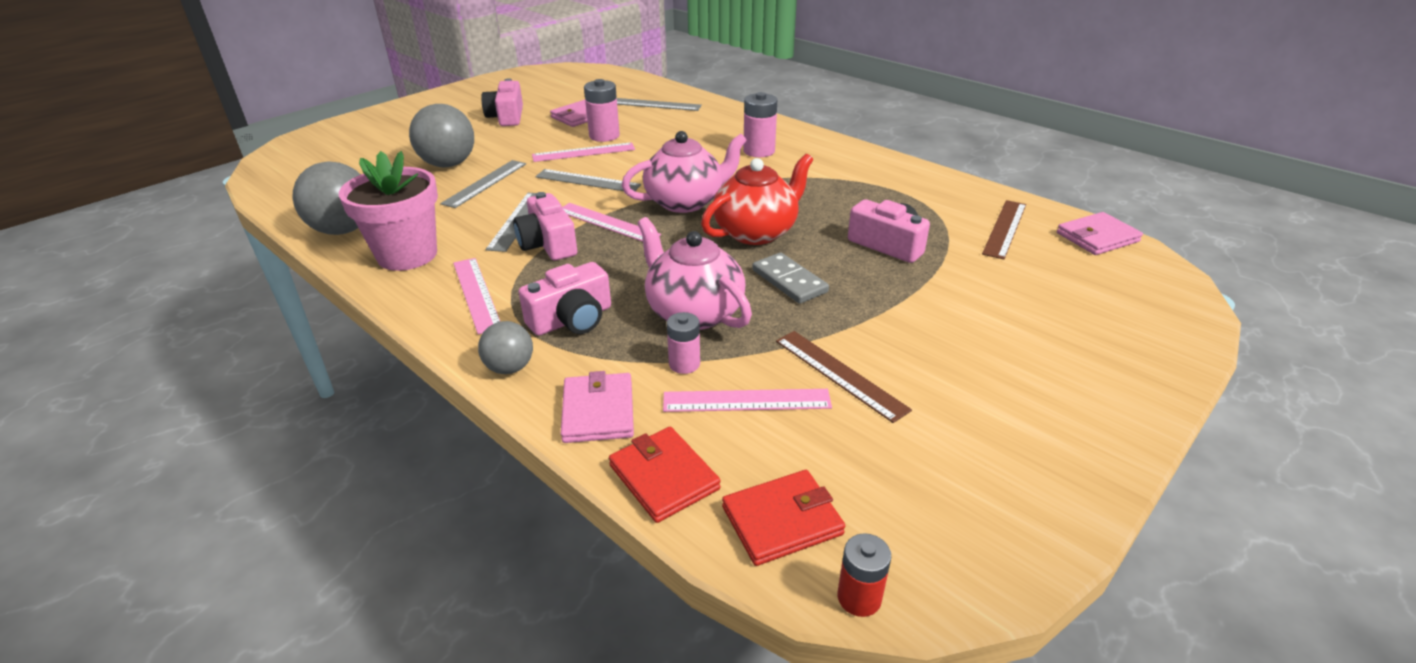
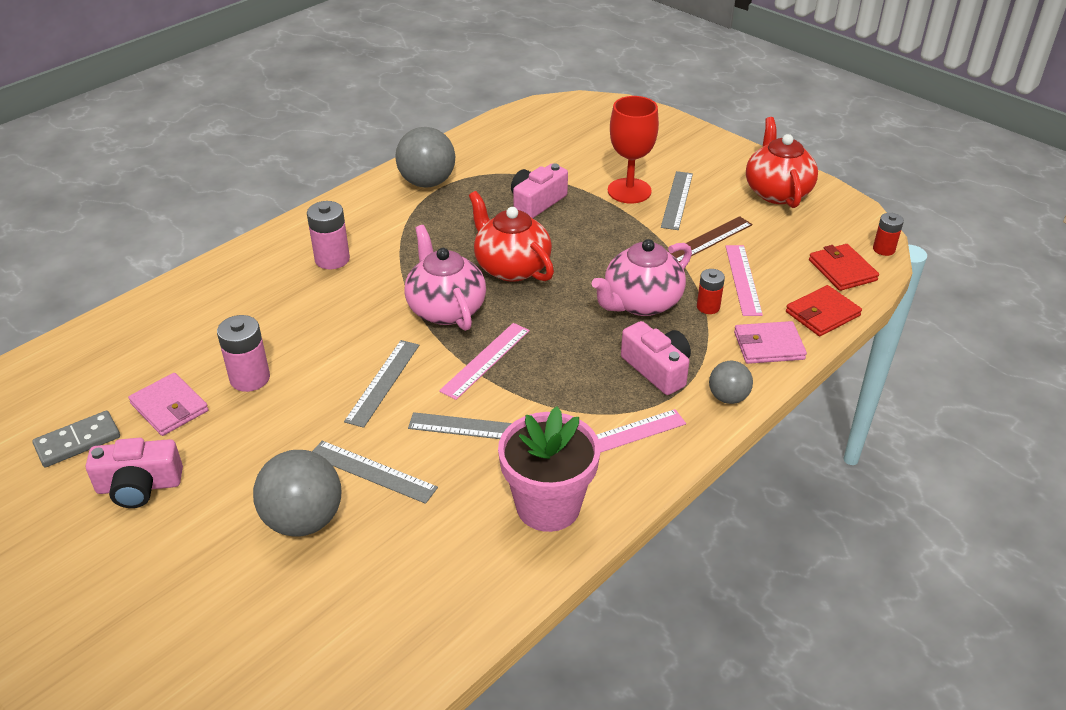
camera: 90 degrees left, 5 degrees up
grey ball [292,162,361,235] -> grey ball moved to [395,127,455,188]
pink camera [513,192,577,261] -> none
pink ruler [532,142,635,162] -> none
grey ruler [617,98,702,111] -> grey ruler moved to [661,171,693,230]
pink battery [667,312,700,374] -> red battery [697,269,725,314]
grey domino [753,252,829,304] -> grey domino moved to [32,411,120,467]
brown ruler [982,200,1026,259] -> none
pink wallet [1057,212,1143,255] -> none
none -> red goblet [608,96,659,203]
none -> red teapot [746,117,818,208]

